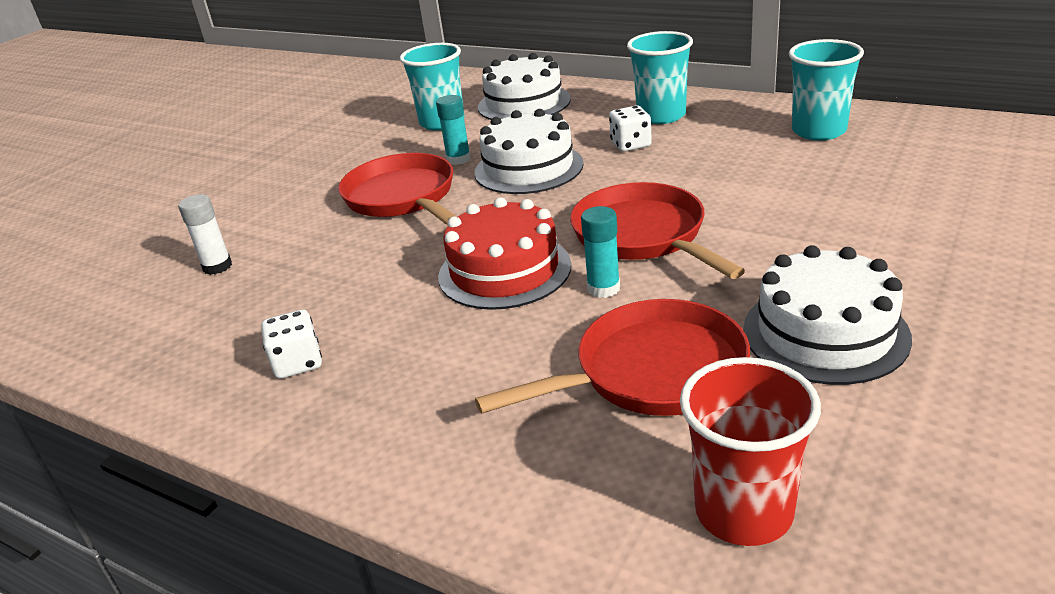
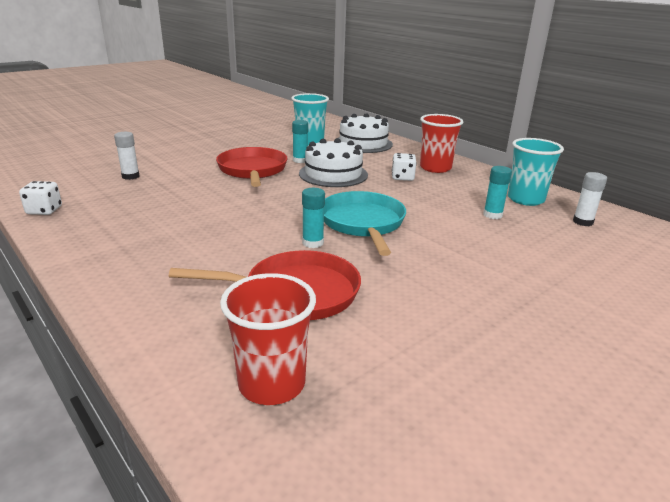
camera: 15 degrees right, 5 degrees down
white dice [261,310,322,379] -> white dice moved to [19,181,62,215]
red cake [438,197,571,310] -> none
red pan [570,182,745,279] -> turquoise pan [324,191,406,256]
turquoise cup [627,31,693,124] -> red cup [420,114,463,173]
white cake [743,245,912,385] -> none
none -> turquoise glue stick [483,166,512,219]
none -> white glue stick [573,172,607,226]

